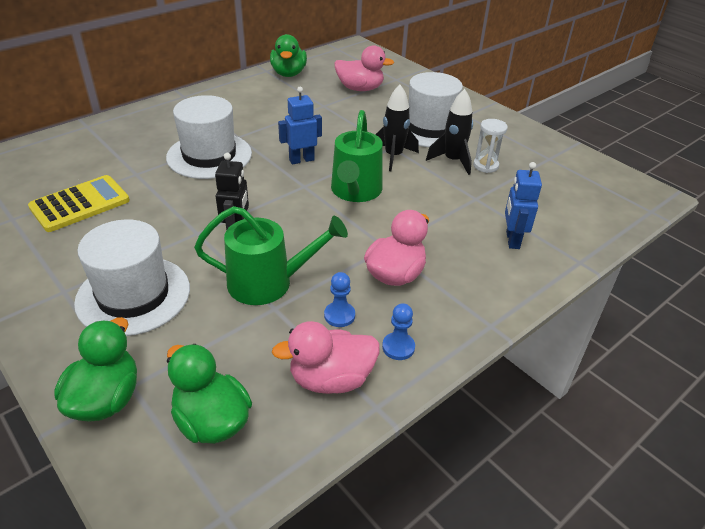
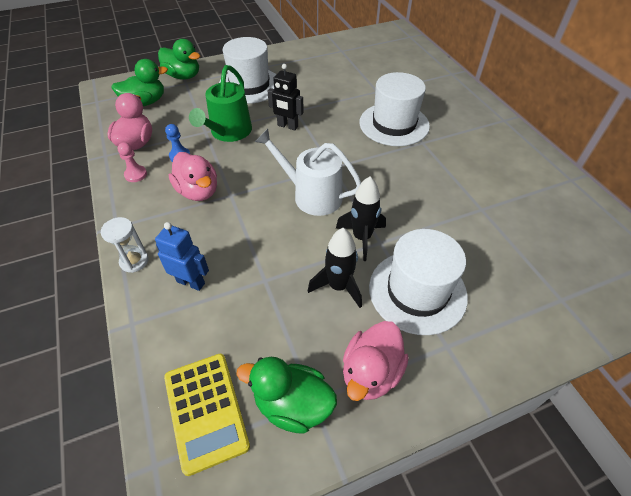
camera: 110 degrees right, 10 degrees up
yellow calculator [28,175,130,232] -> yellow calculator moved to [164,354,250,476]
green duck [270,34,307,77] -> green duck moved to [236,357,337,434]
blue robot [278,87,322,164] -> none
green watering can [331,110,383,202] -> white watering can [255,129,361,216]
pink duck [335,45,394,91] -> pink duck moved to [343,321,409,401]
blue pawn [382,303,415,360] -> pink pawn [118,142,147,182]
white hourglass [473,119,508,173] -> white hourglass moved to [101,217,149,273]

